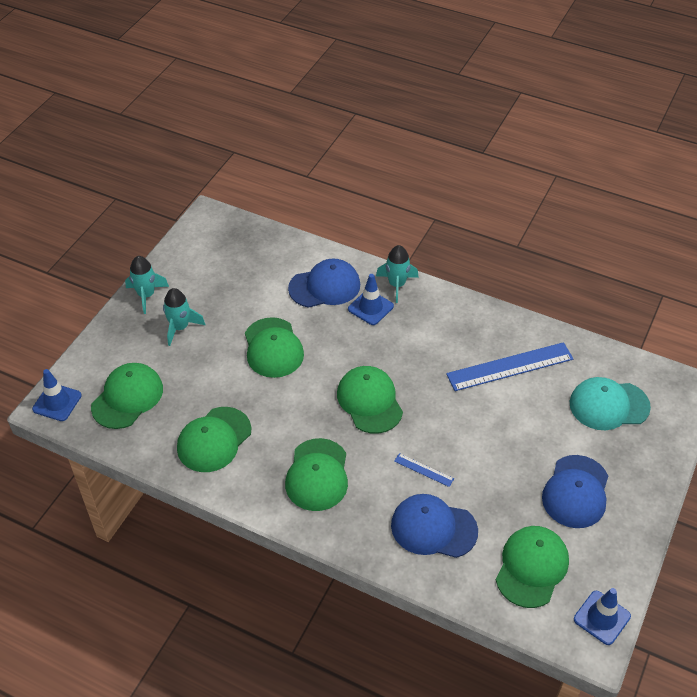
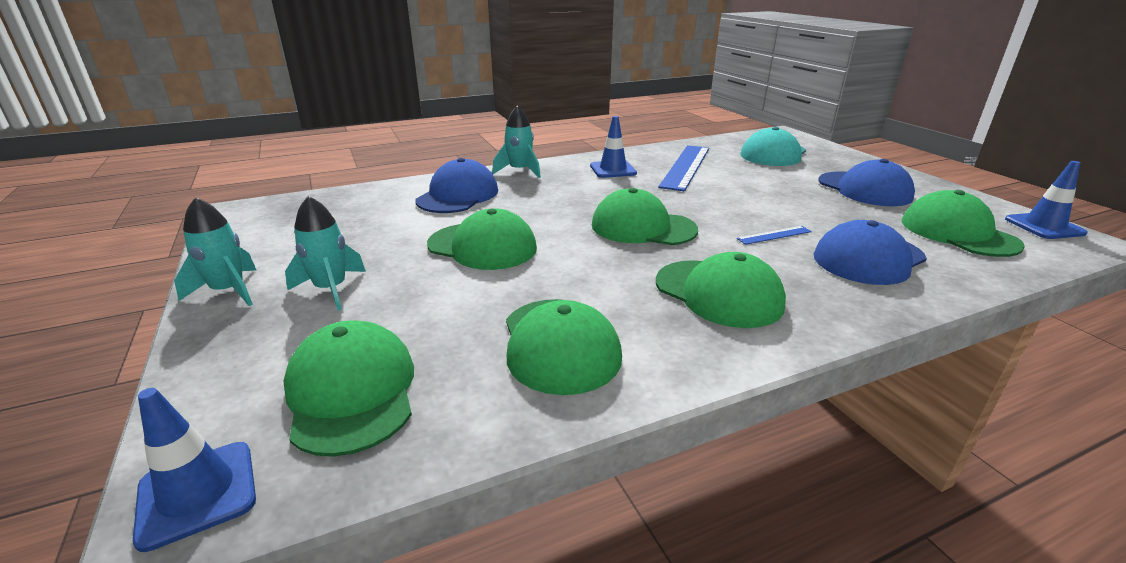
camera: 50 degrees left, 20 degrees down
blue traffic cone [348,274,394,325] -> blue traffic cone moved to [590,116,637,178]

